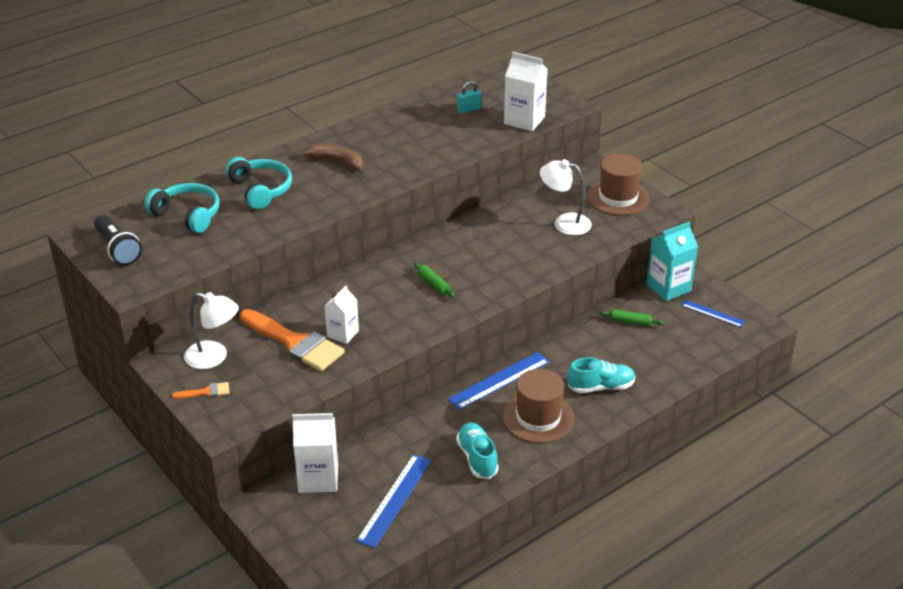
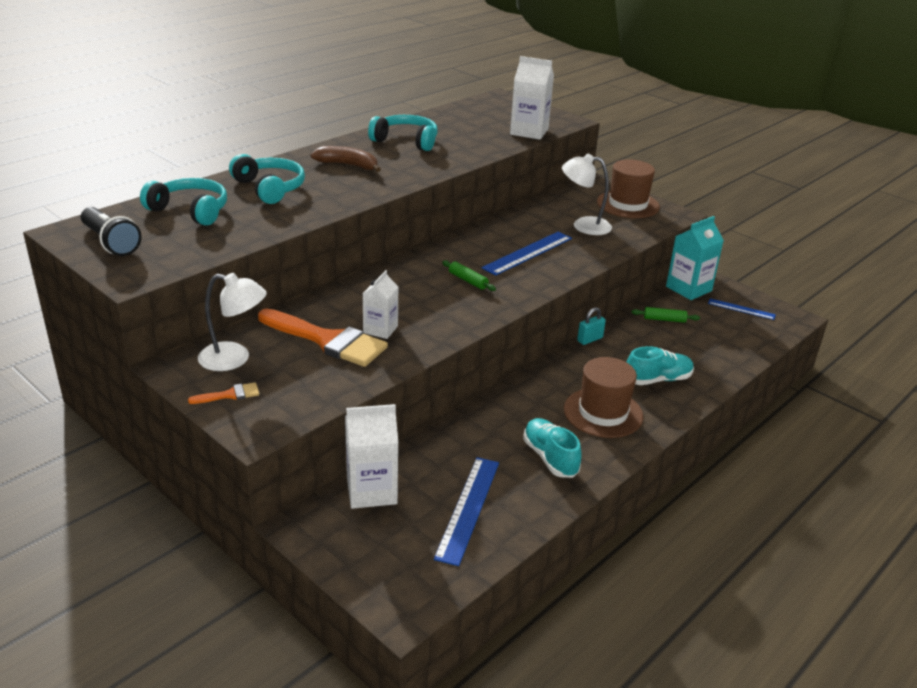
camera: 10 degrees left, 5 degrees down
blue ruler [448,352,550,410] -> blue ruler moved to [482,232,572,275]
turquoise padlock [457,81,481,114] -> turquoise padlock moved to [577,307,606,345]
none -> turquoise headphones [368,115,438,151]

